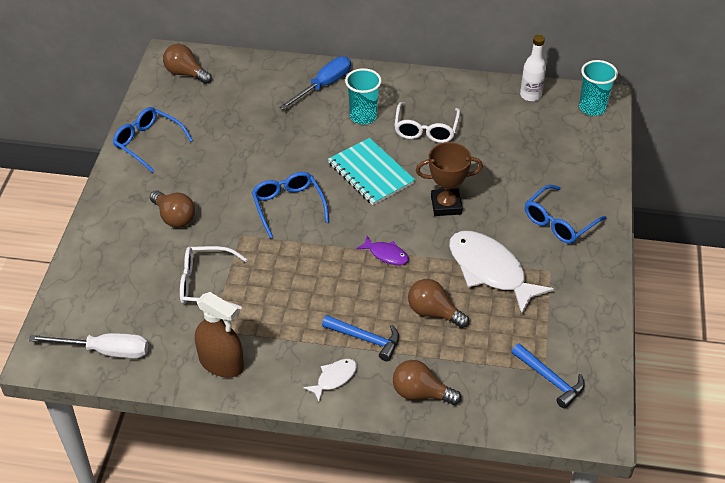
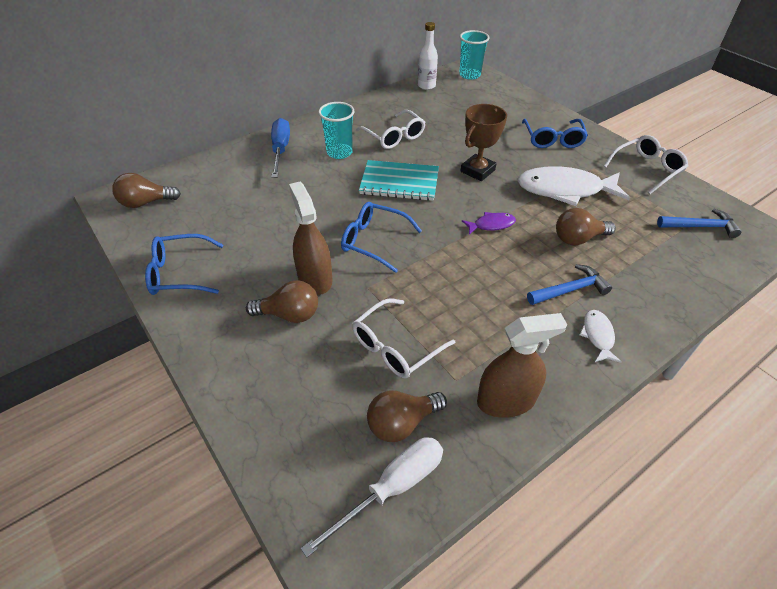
camera: 45 degrees left, 0 degrees up
brown light bulb [393,360,461,405] -> brown light bulb moved to [367,390,447,442]
none -> brown spray bottle [289,182,333,295]
none -> white glasses [604,135,688,194]

